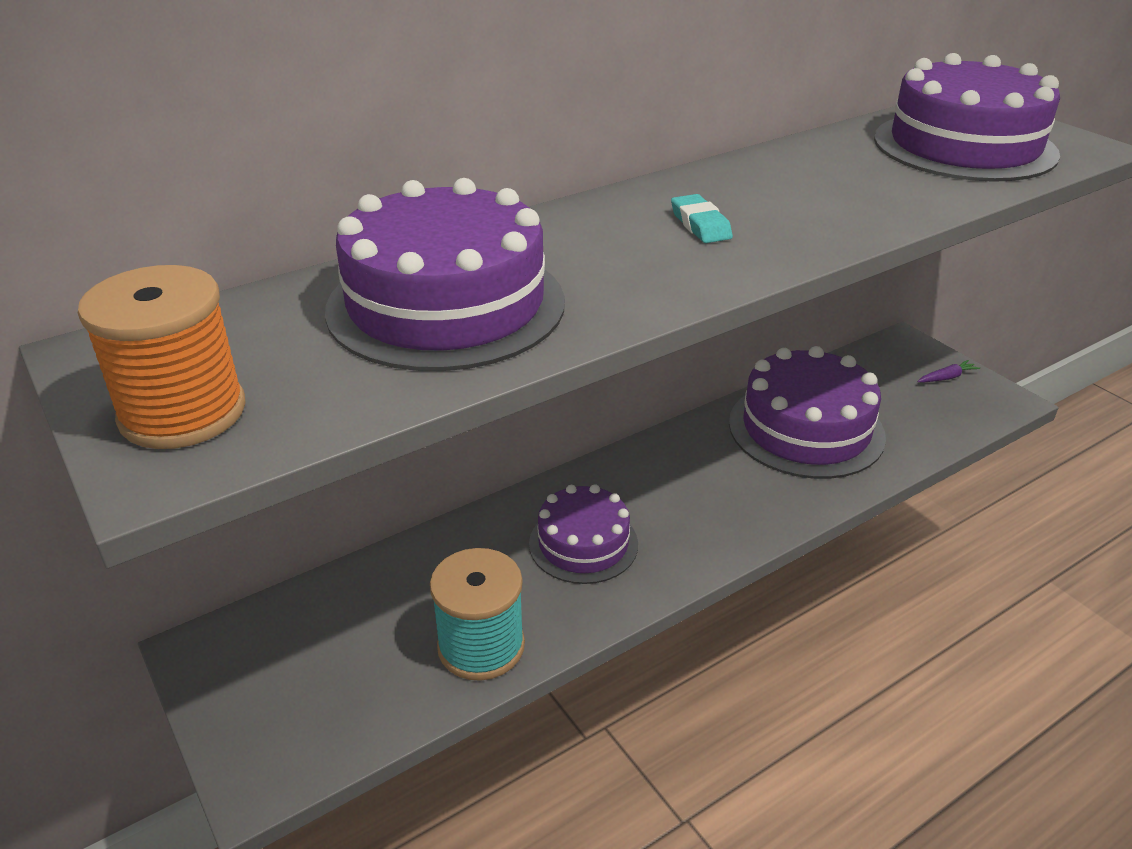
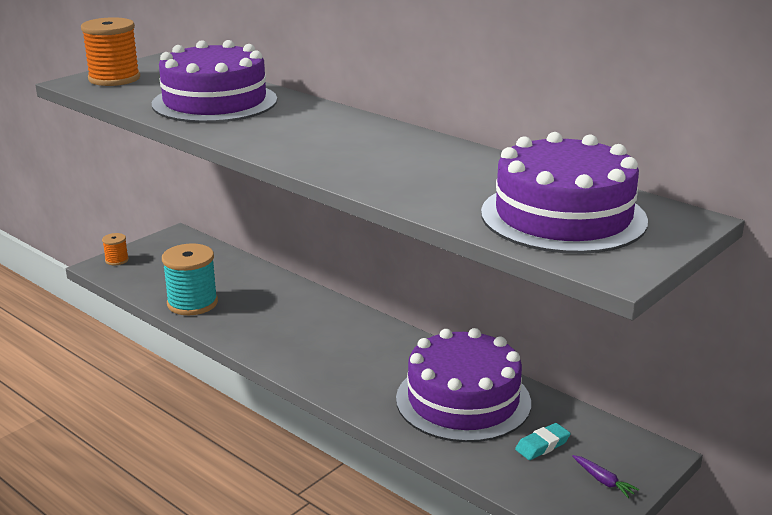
camera: 75 degrees right, 10 degrees down
purple cake [529,484,638,584] -> none
turquoise eraser [671,194,733,243] -> turquoise eraser moved to [515,423,571,460]
none -> orange spool [102,233,129,265]

